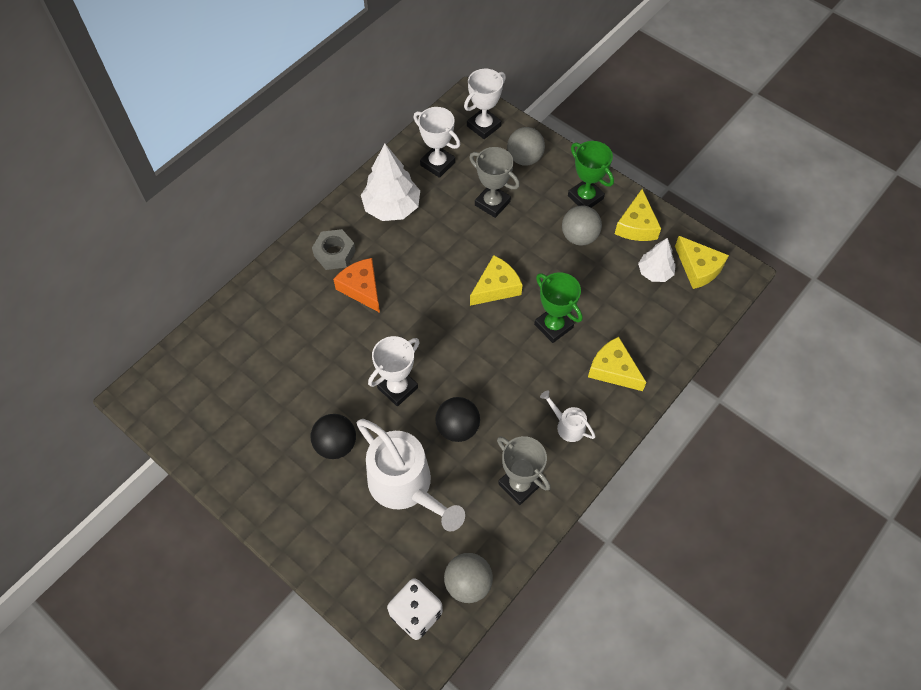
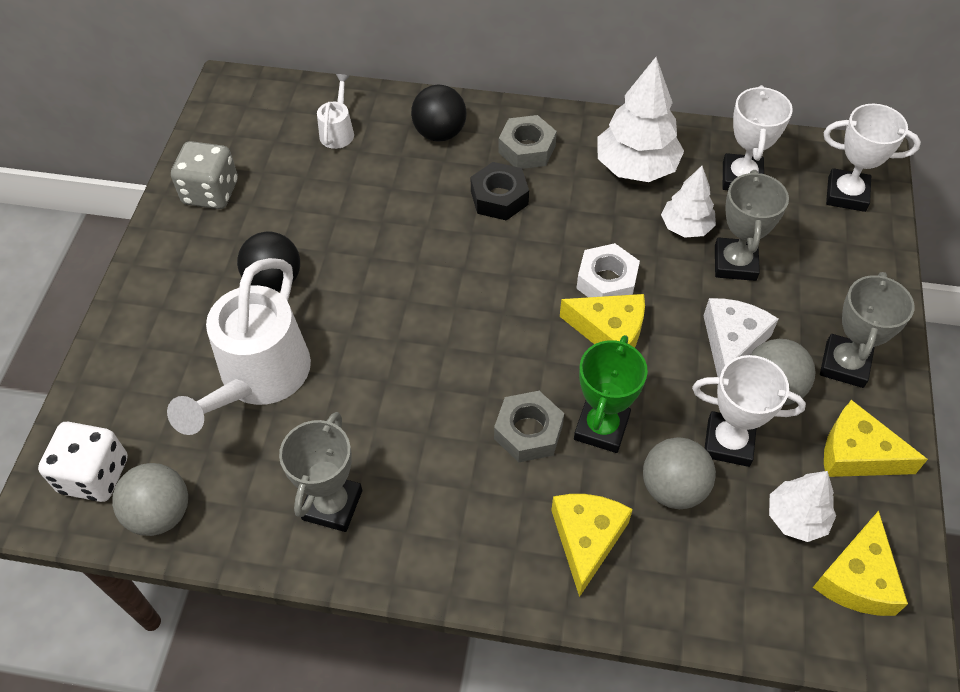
camera: 60 degrees right, 5 degrees down
orange cheese [333,258,380,313] -> black nut [471,162,529,221]
white trophy [368,336,420,406] -> white trophy moved to [692,355,806,467]
black ball [435,397,480,442] -> black ball moved to [411,85,467,142]
grey ball [507,127,545,166] -> grey ball moved to [643,437,716,509]
white watering can [540,390,596,442] -> white watering can moved to [317,74,354,149]
green trophy [568,141,614,208] -> grey trophy [820,272,914,388]
yellow cheese [615,189,661,241] -> yellow cheese turned 45 degrees clockwise [824,400,928,477]
none -> grey dice [171,141,238,209]
none -> grey nut [494,391,564,463]
none -> white nut [576,243,640,297]
none -> white tree [661,166,716,238]
none -> white cheese [704,298,778,377]

